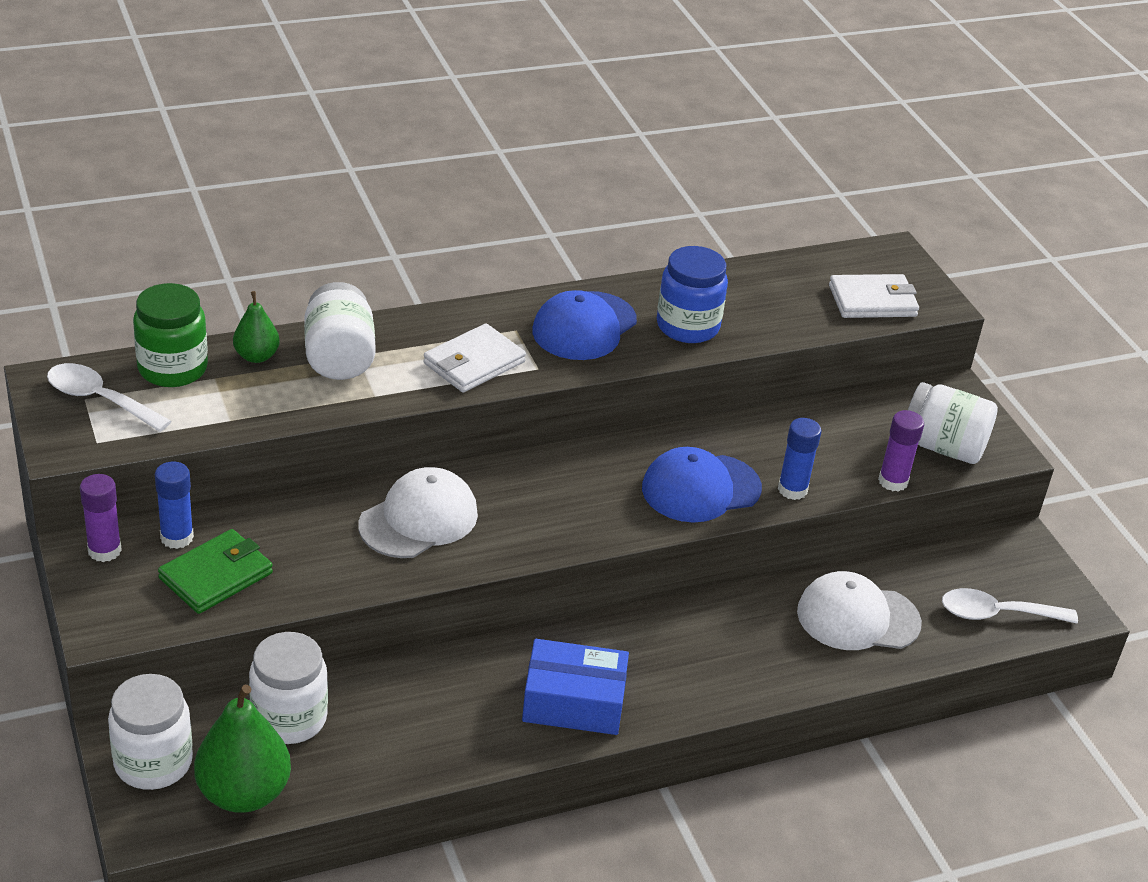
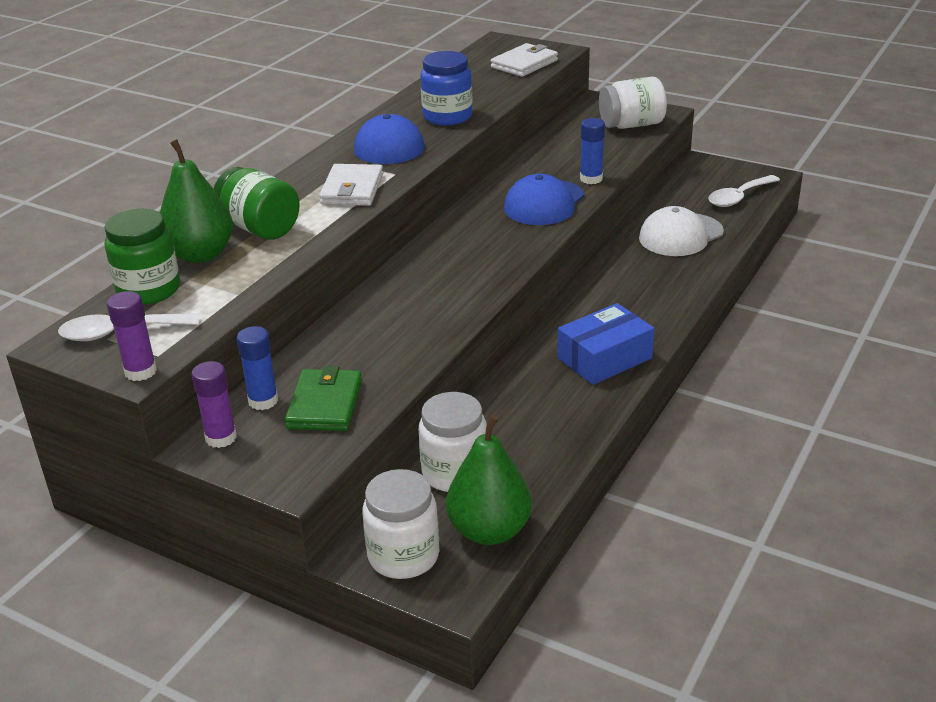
camera: 35 degrees left, 5 degrees down
green pear [233,291,280,363] -> green pear [160,139,233,263], size x1.78
white jar [304,282,376,380] -> green jar [214,167,300,240]
white cap [358,467,478,558] -> none
purple glue stick [878,410,924,492] -> purple glue stick moved to [107,291,157,381]

